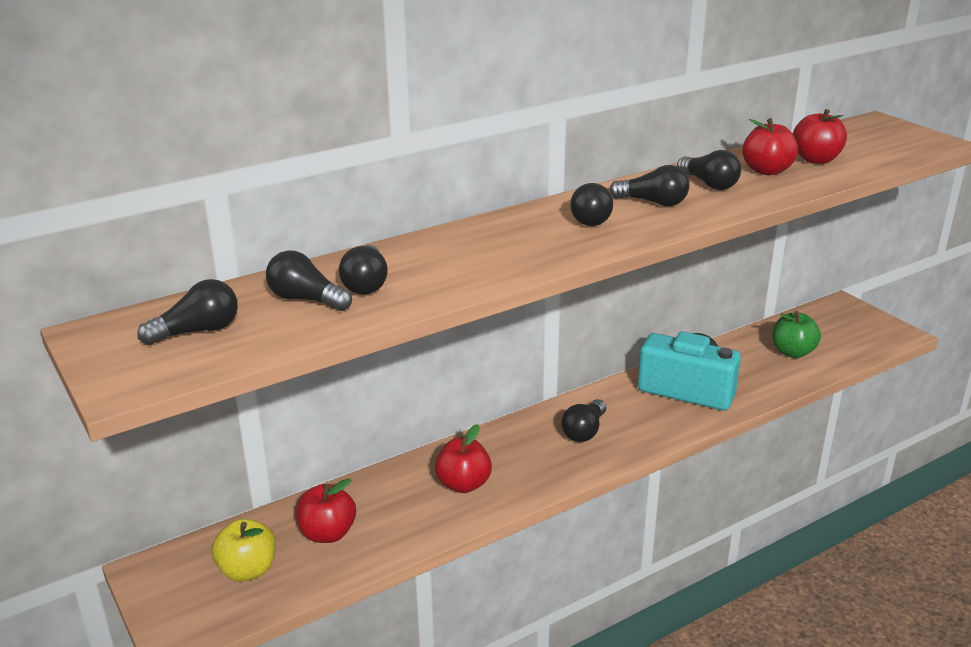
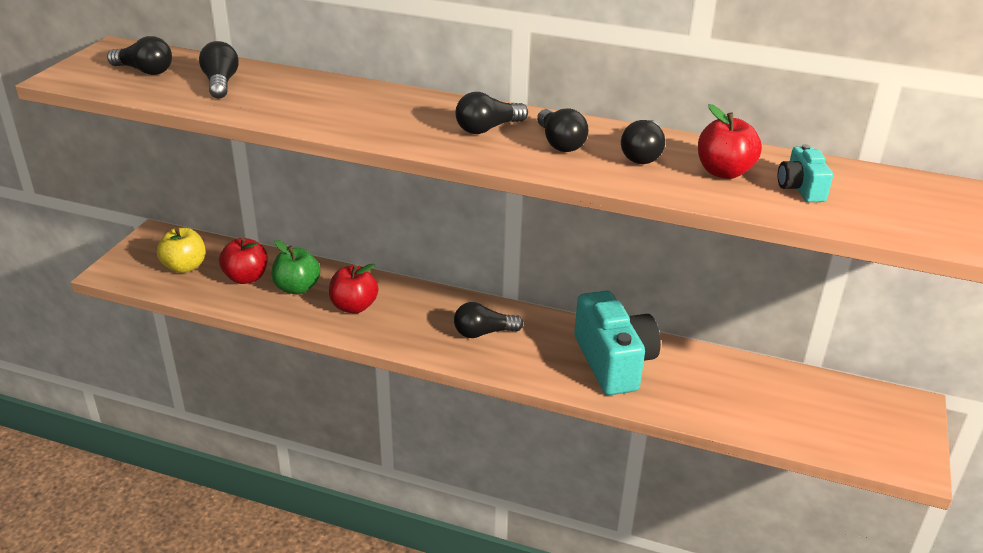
camera: 50 degrees right, 5 degrees up
black light bulb [339,245,388,295] -> none
green apple [772,311,821,358] -> green apple moved to [272,240,320,295]
red apple [793,109,847,164] -> turquoise camera [778,144,833,202]

